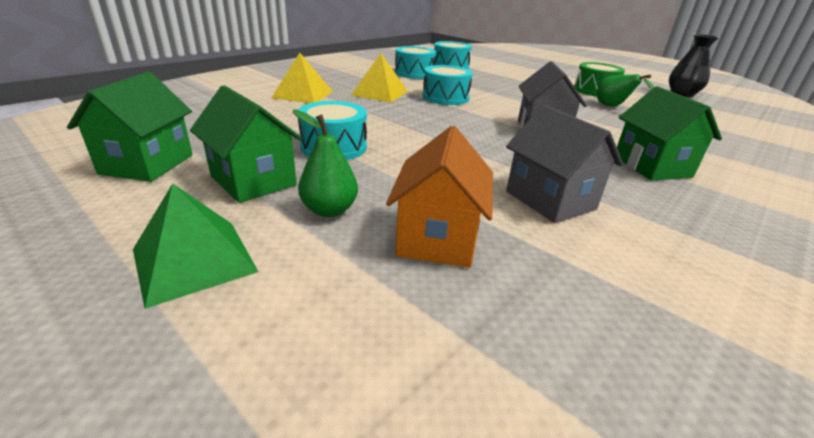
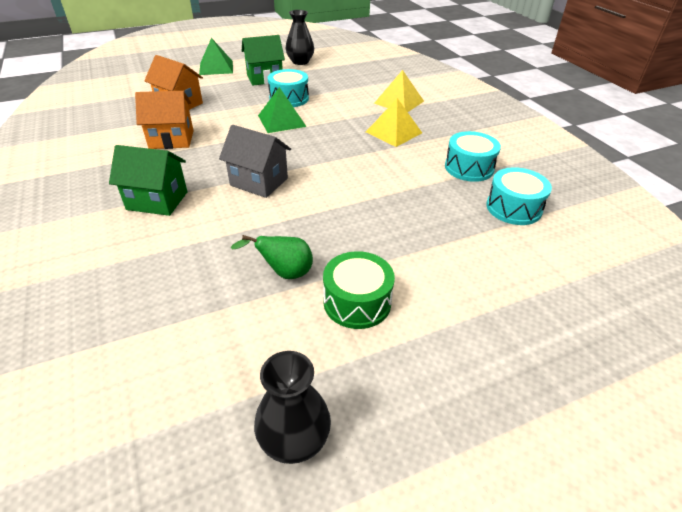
camera: 115 degrees right, 10 degrees up
green house [67,72,193,182] -> black vase [285,10,314,65]
green pear [293,109,358,217] -> none
turquoise drum [423,65,473,105] -> none
grey house [506,105,623,223] -> orange house [135,91,194,149]
none -> green pyramid [258,87,307,133]

